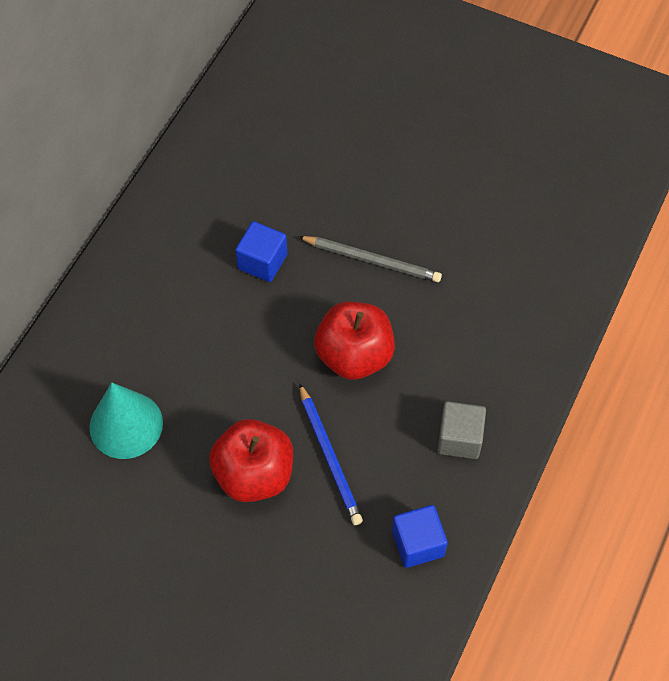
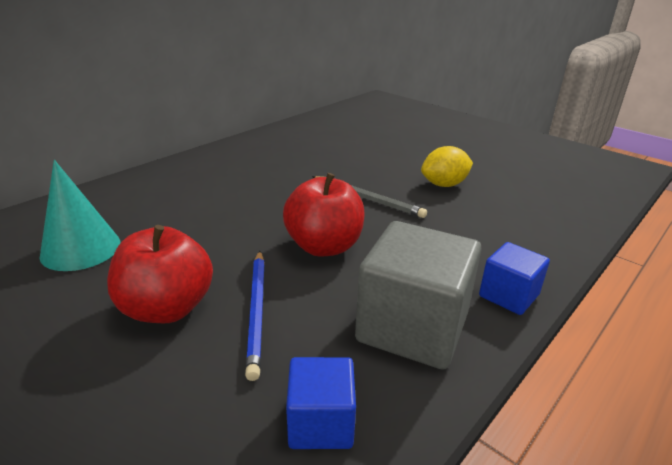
camera: 15 degrees right, 30 degrees down
blue cube [235,221,287,282] -> blue cube moved to [479,242,550,315]
grey cube [437,401,486,459] -> grey cube [355,221,482,370], size x1.84
none -> yellow lemon [421,146,473,187]

